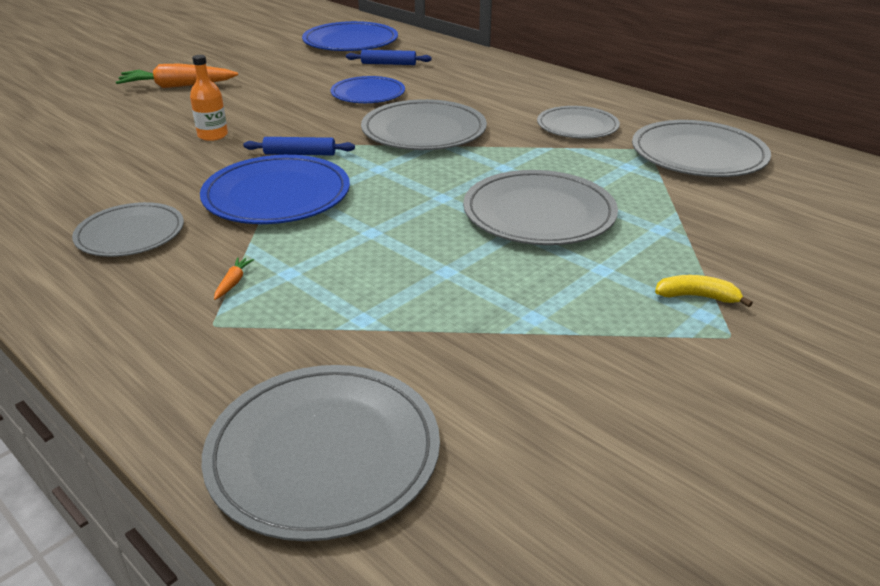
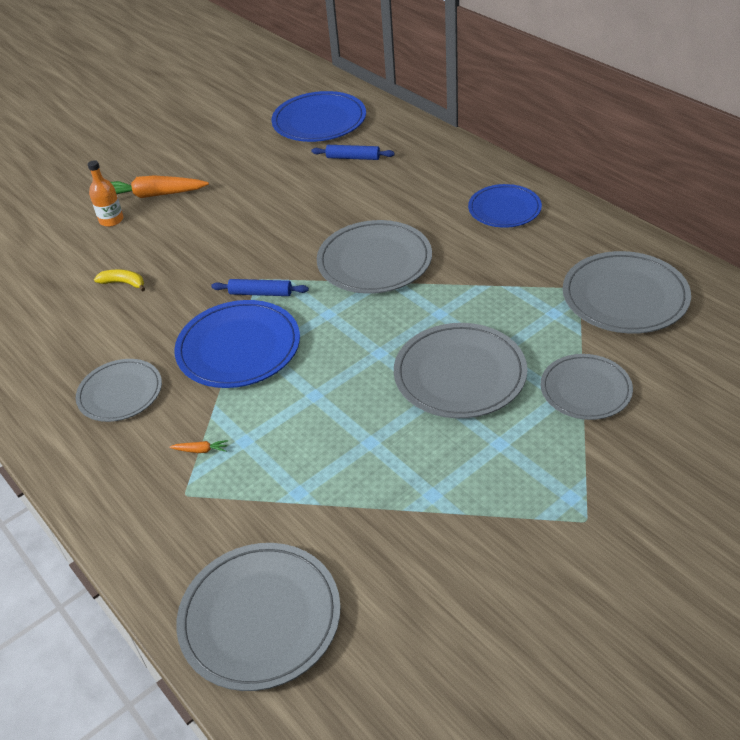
camera: 10 degrees right, 10 degrees up
orange bottle [190,55,228,141] -> orange bottle moved to [88,160,124,227]
orange carrot [214,257,254,300] -> orange carrot turned 75 degrees clockwise [169,440,228,453]
blue plate [331,76,405,103] -> blue plate moved to [468,184,542,228]
grey plate [537,106,620,139] -> grey plate moved to [541,354,633,420]
yellow banana [655,275,753,307] -> yellow banana moved to [94,270,145,291]

